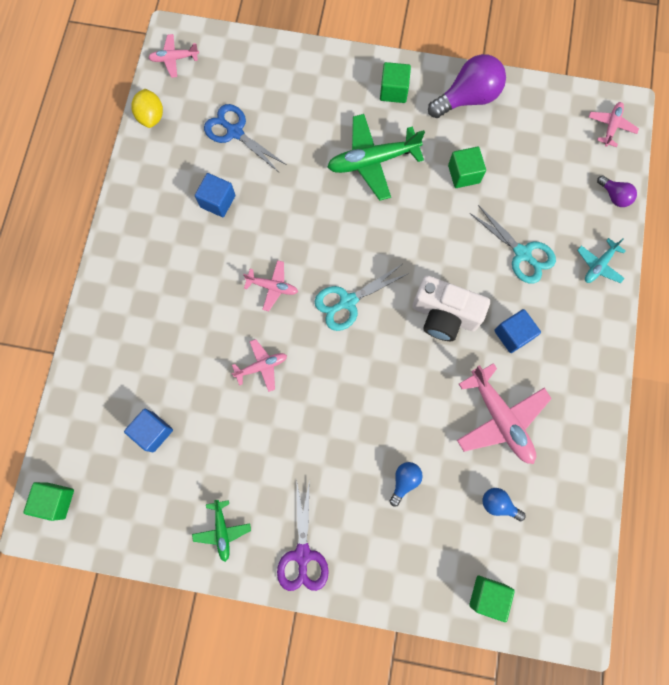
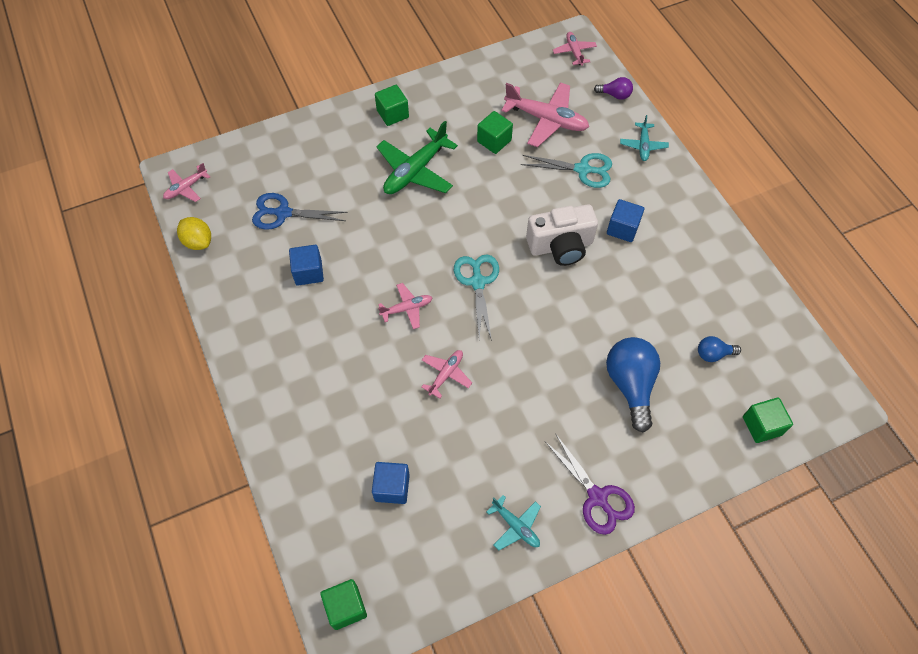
camera: 35 degrees left, 15 degrees down
green plane [192,500,251,562] -> turquoise plane [486,495,541,550]
turquoise scissors [314,264,409,331] -> turquoise scissors turned 150 degrees clockwise [454,254,499,341]
blue light bulb [390,462,423,507] -> blue light bulb [606,337,660,433], size x1.97
purple light bulb [428,54,506,118] -> none
pink plane [457,363,552,464] -> pink plane moved to [501,82,589,147]

